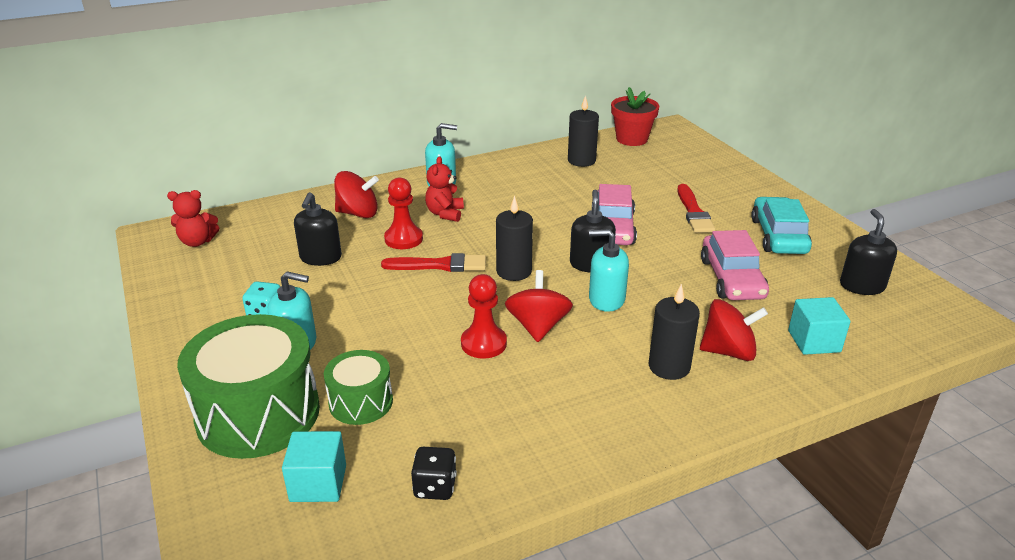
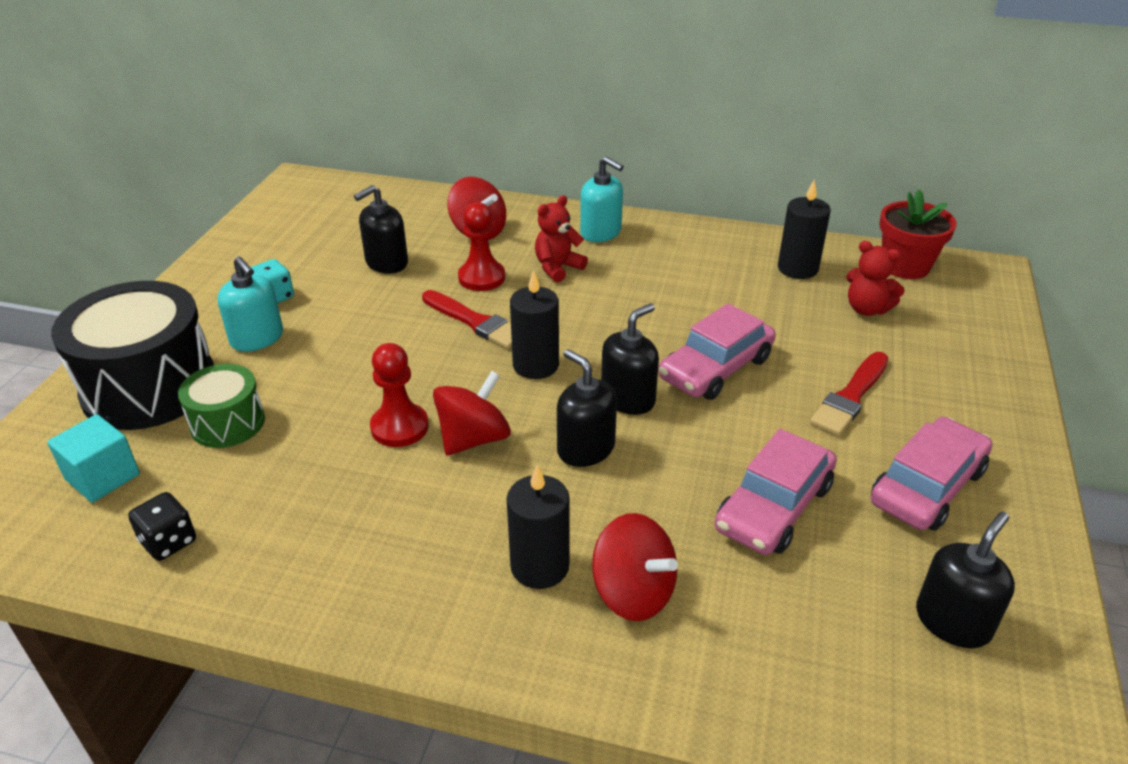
camera: 40 degrees right, 5 degrees up
red teddy bear [167,190,219,247] -> red teddy bear moved to [846,241,905,316]
green drum [177,314,320,459] -> black drum [51,281,214,430]
turquoise soap dispenser [589,229,629,312] -> black soap dispenser [557,349,617,467]
turquoise car [751,197,812,254] -> pink car [871,417,992,531]
turquoise cube [788,297,851,355] -> none

